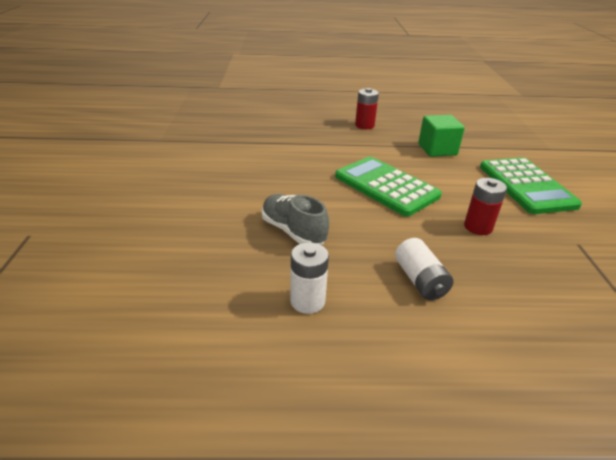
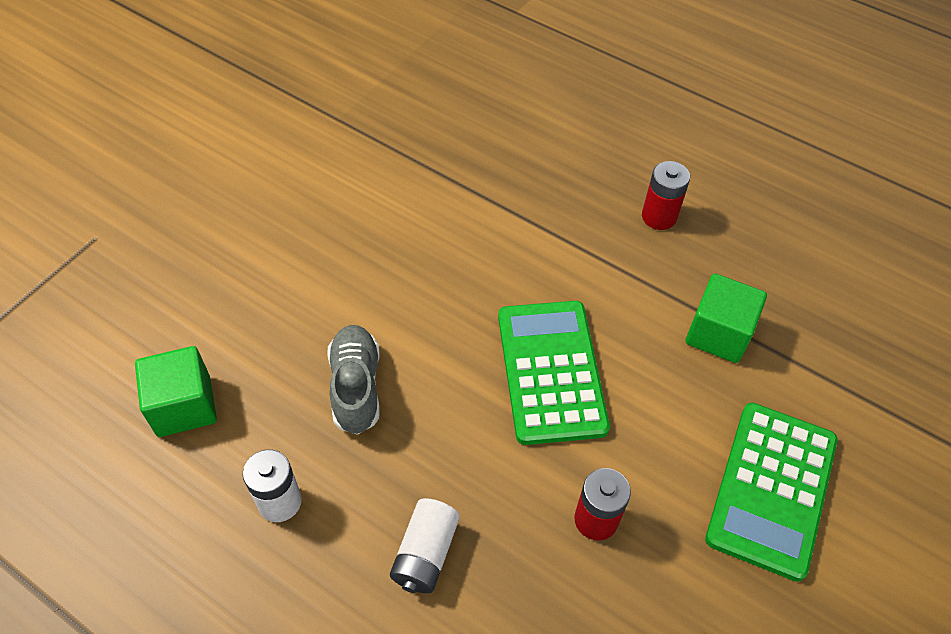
camera: 35 degrees right, 20 degrees up
none -> green cube [135,346,217,437]

